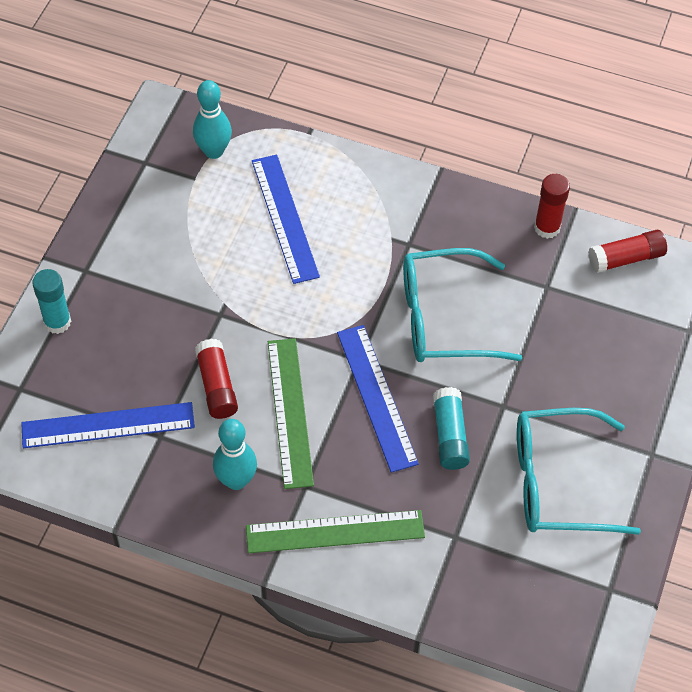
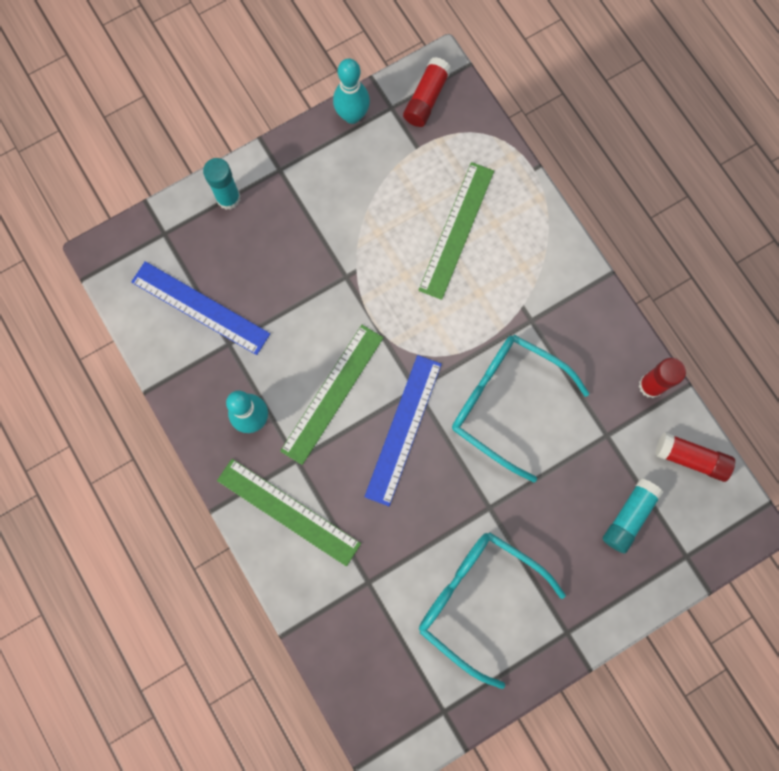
camera: 40 degrees right, 20 degrees up
turquoise bowling pin [193,80,232,159] -> turquoise bowling pin moved to [333,59,370,124]
red glue stick [195,339,238,419] -> red glue stick moved to [403,57,452,127]
blue ruler [252,155,320,284] -> green ruler [418,162,494,300]
turquoise glue stick [433,387,470,470] -> turquoise glue stick moved to [603,479,663,554]

